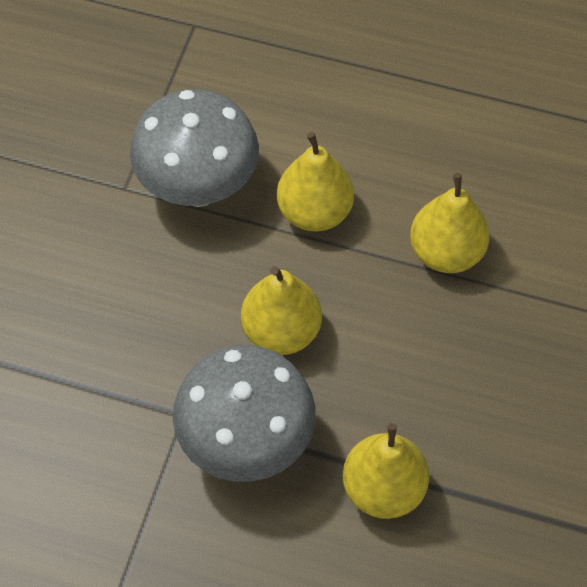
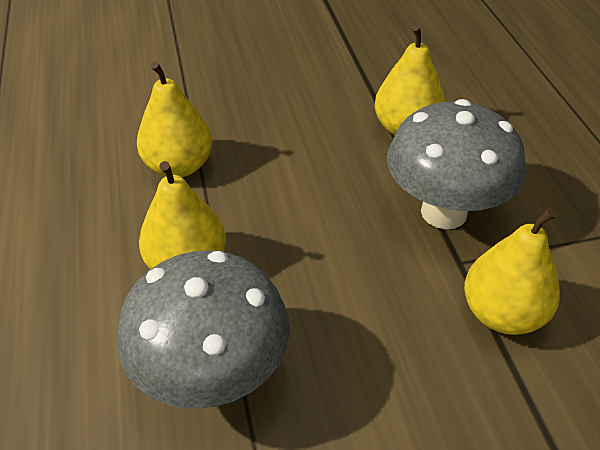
camera: 120 degrees left, 15 degrees down
yellow pear [241,266,322,355] -> yellow pear moved to [464,208,560,335]

